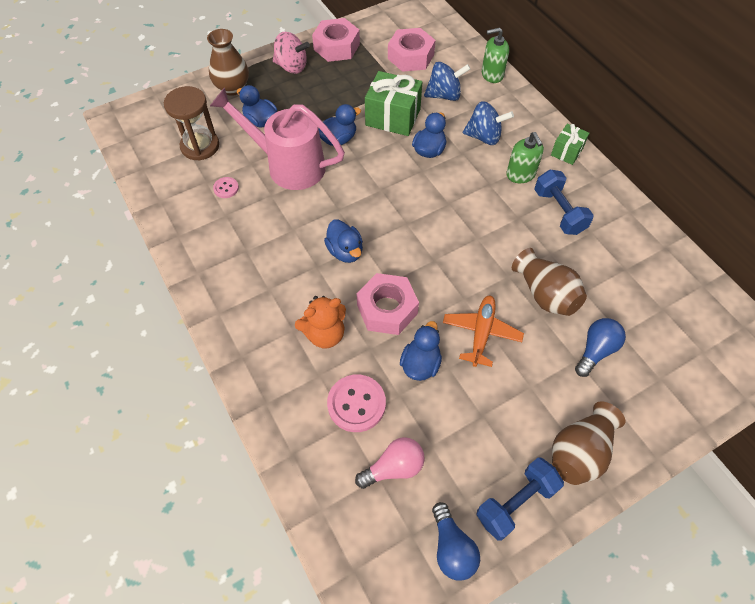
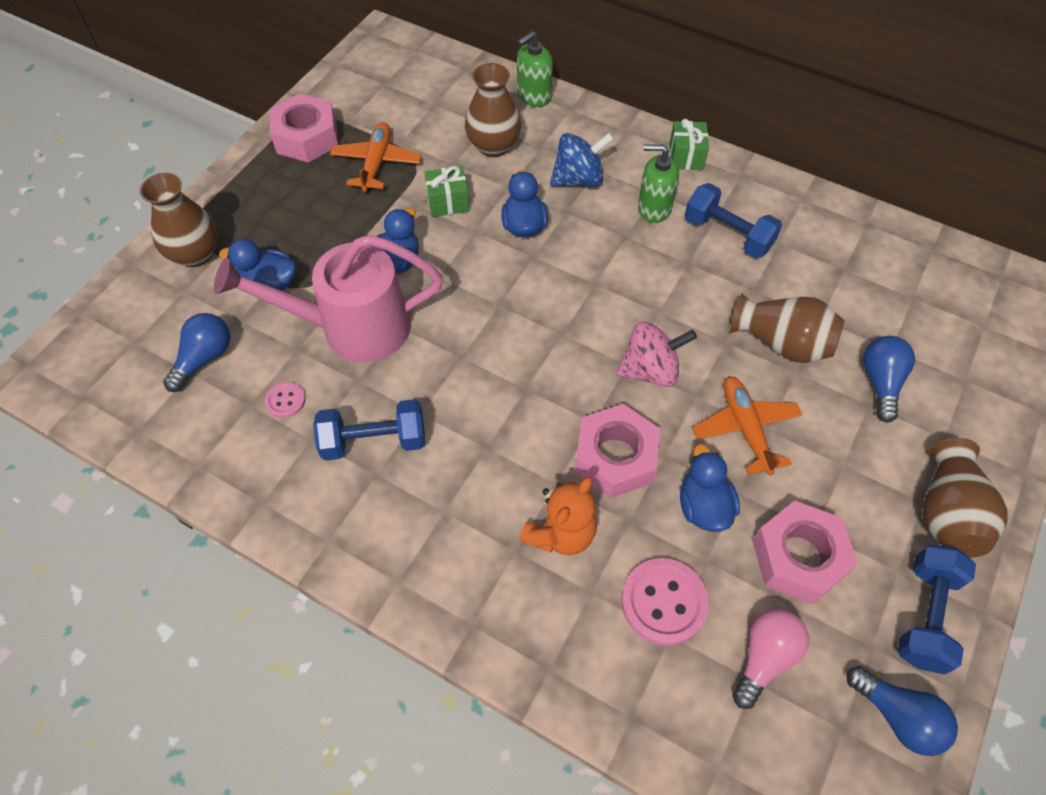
camera: 30 degrees left, 0 degrees up
brown hourglass [164,86,219,161] -> blue light bulb [163,313,230,392]
pink spinning top [273,32,310,74] -> pink spinning top moved to [616,321,697,387]
blue duck [324,219,363,263] -> none
green gift [365,71,422,136] -> green gift [424,166,470,217], size x0.57
pink nut [388,28,436,72] -> pink nut moved to [752,501,858,604]
blue spinning top [424,62,470,101] -> brown vase [465,63,521,157]
green soap dispenser [506,132,544,183] -> green soap dispenser turned 150 degrees clockwise [638,144,679,223]
none -> blue dumbbell [313,399,425,461]
none -> orange plane [330,122,422,192]

